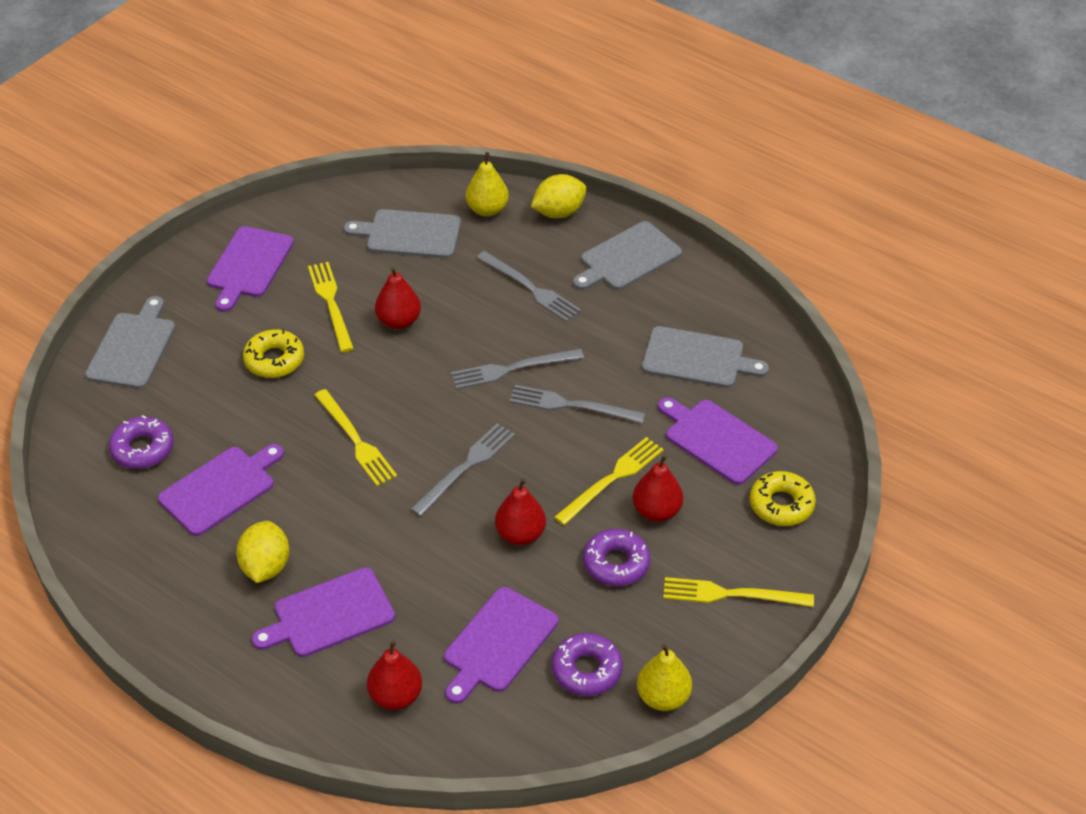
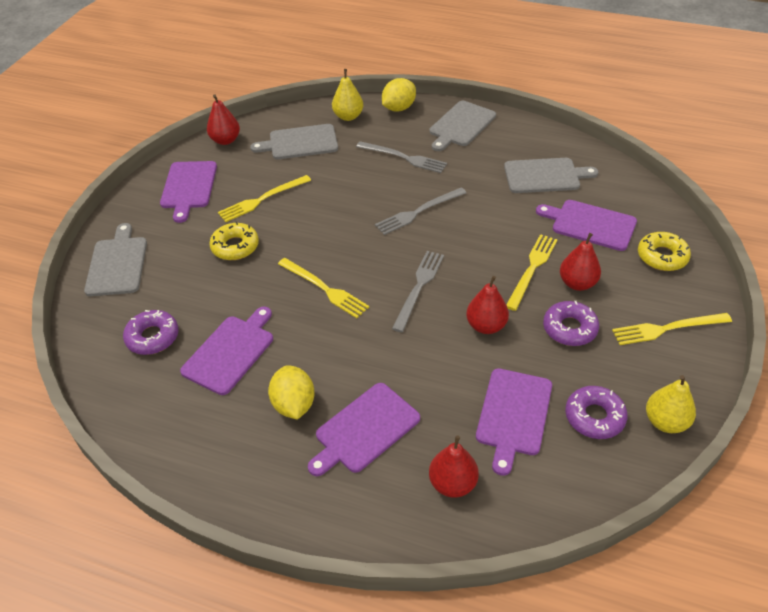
camera: 15 degrees left, 0 degrees up
yellow fork [308,262,354,352] -> yellow fork turned 90 degrees counterclockwise [218,175,311,222]
red pear [375,267,421,329] -> red pear moved to [207,94,240,145]
grey fork [509,385,646,423] -> none

